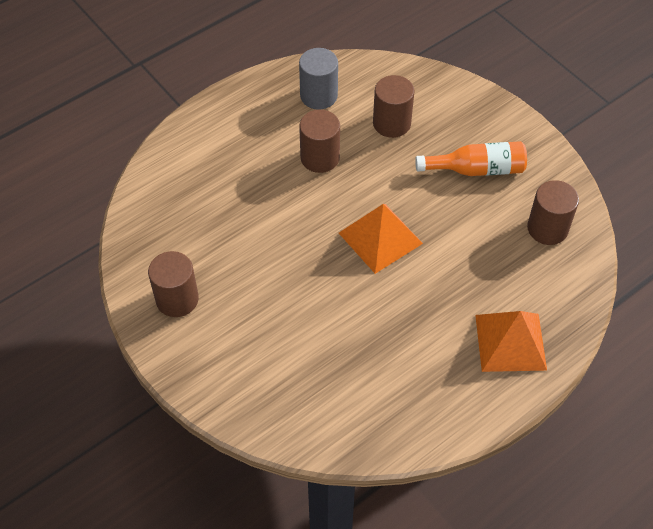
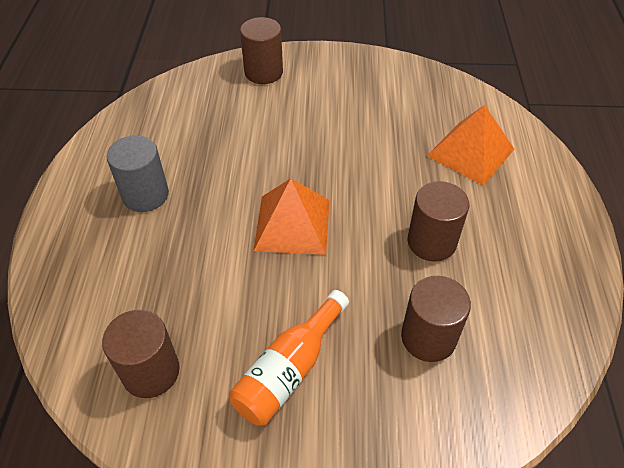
camera: 130 degrees right, 5 degrees down
brown cylinder [148,251,199,317] -> brown cylinder moved to [240,17,283,84]
grey cylinder [299,48,338,110] -> grey cylinder moved to [107,135,169,212]
orange pyramid [475,311,547,372] -> orange pyramid moved to [427,105,514,186]

